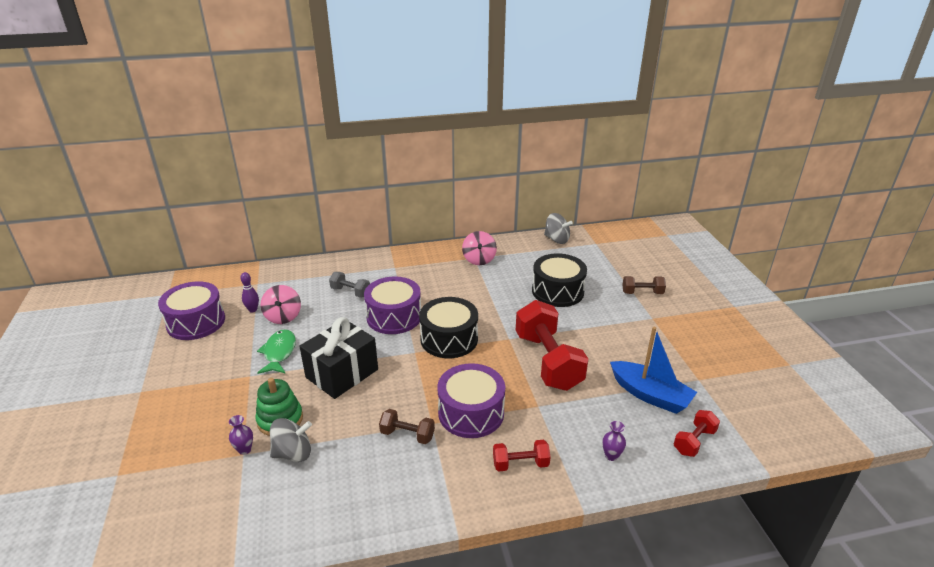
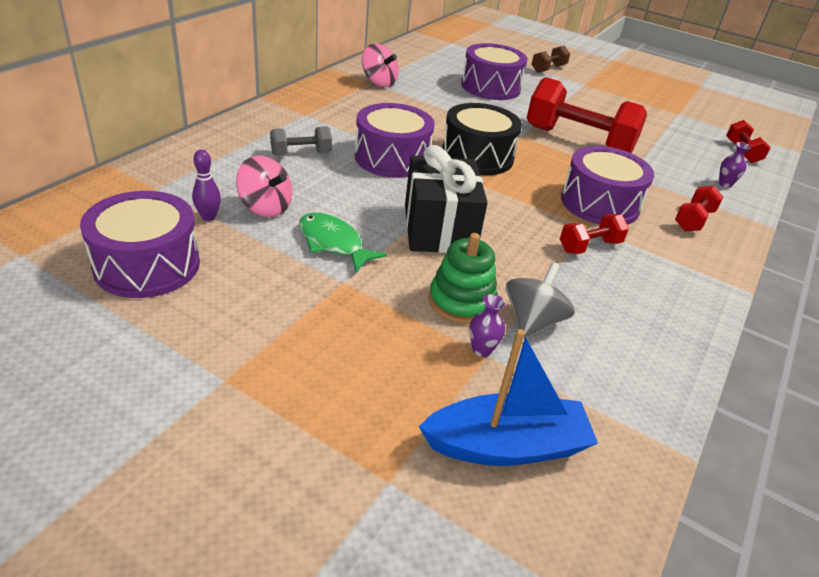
camera: 50 degrees left, 5 degrees up
brown dumbbell [379,409,435,444] -> red dumbbell [560,214,629,254]
black drum [532,253,587,307] -> purple drum [461,43,528,100]
grey spinning top [544,213,573,244] -> none
blue boat [610,327,697,414] -> blue boat moved to [419,329,598,466]

